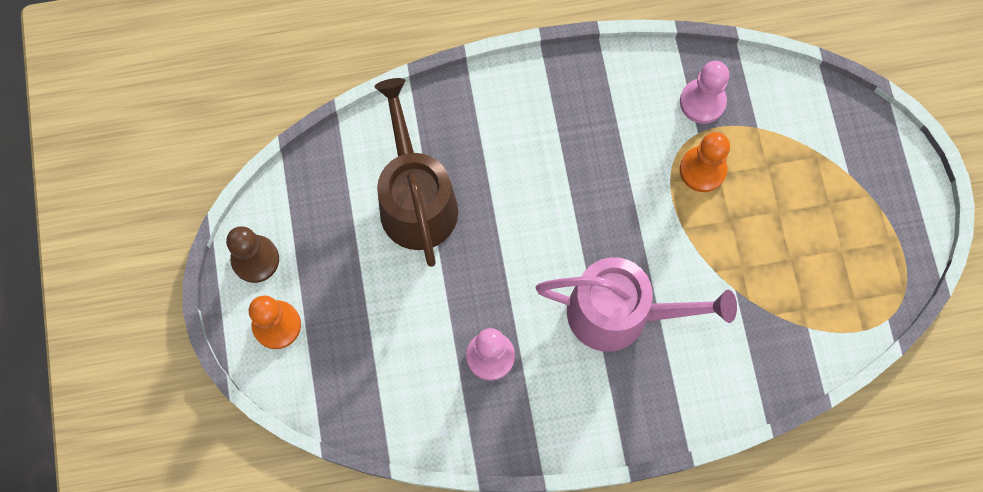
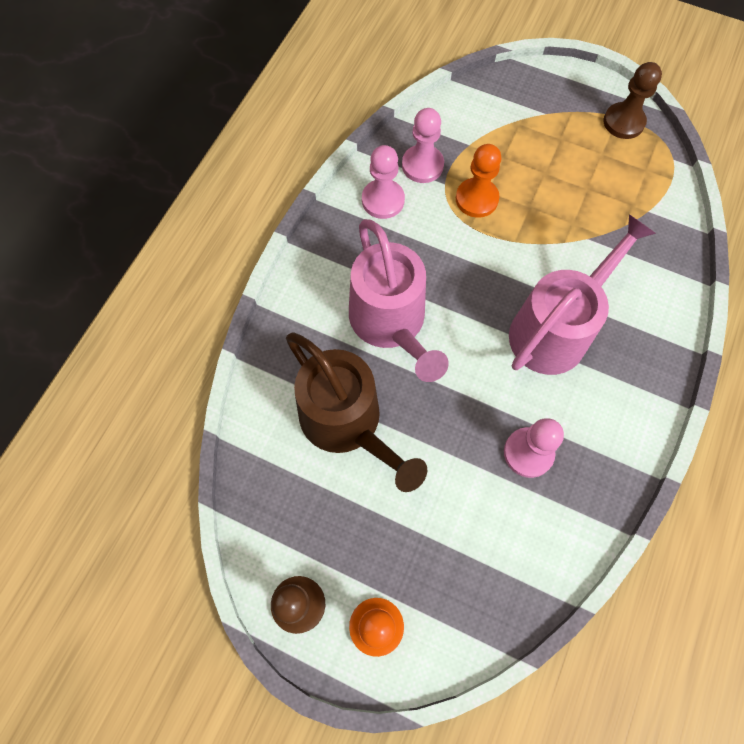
camera: 55 degrees left, 5 degrees down
brown watering can [374,78,458,267] -> brown watering can turned 150 degrees counterclockwise [286,333,427,492]
none -> pink watering can [349,219,449,382]
none -> pink pawn [362,145,405,219]
none -> brown pawn [603,62,662,139]

